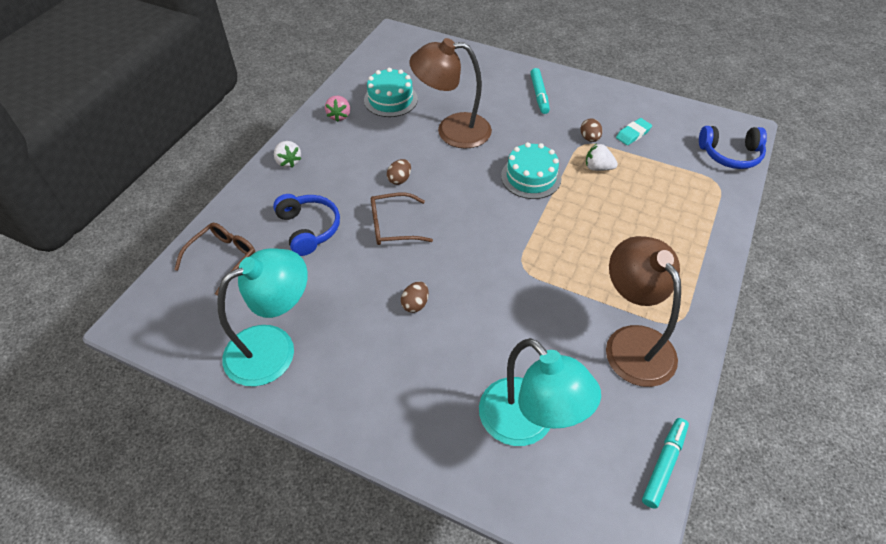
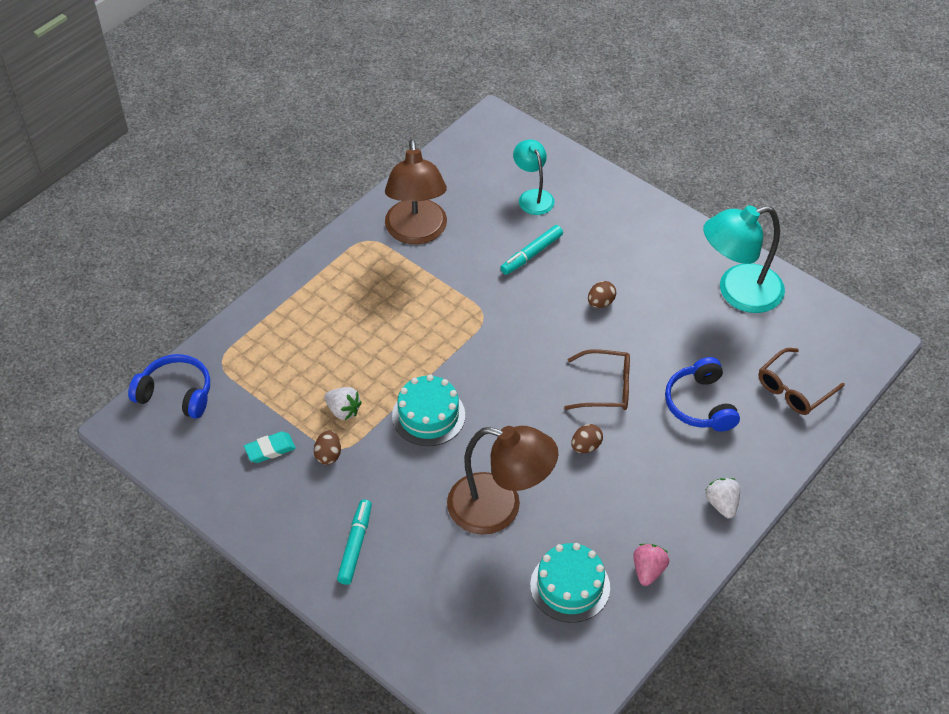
camera: 165 degrees left, 0 degrees up
turquoise lamp [479,338,601,446] -> turquoise lamp [513,140,555,215], size x0.58
turquoise marker [642,418,689,509] -> turquoise marker moved to [500,225,563,275]

